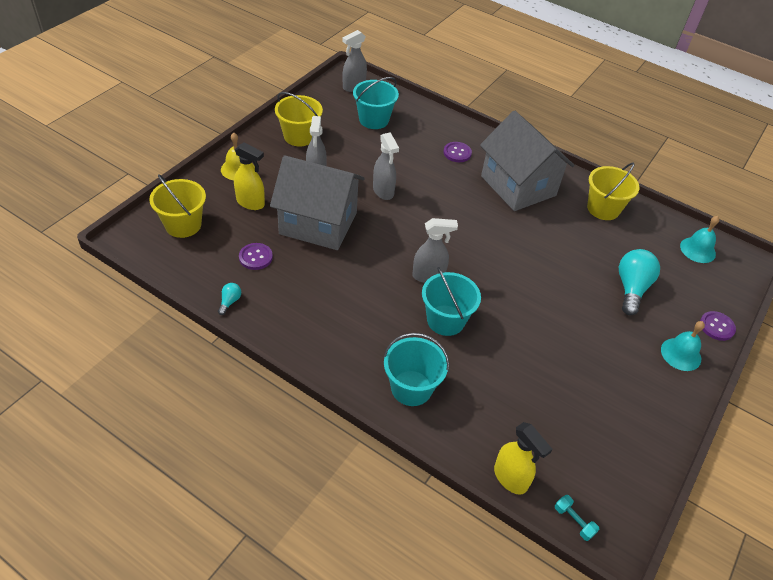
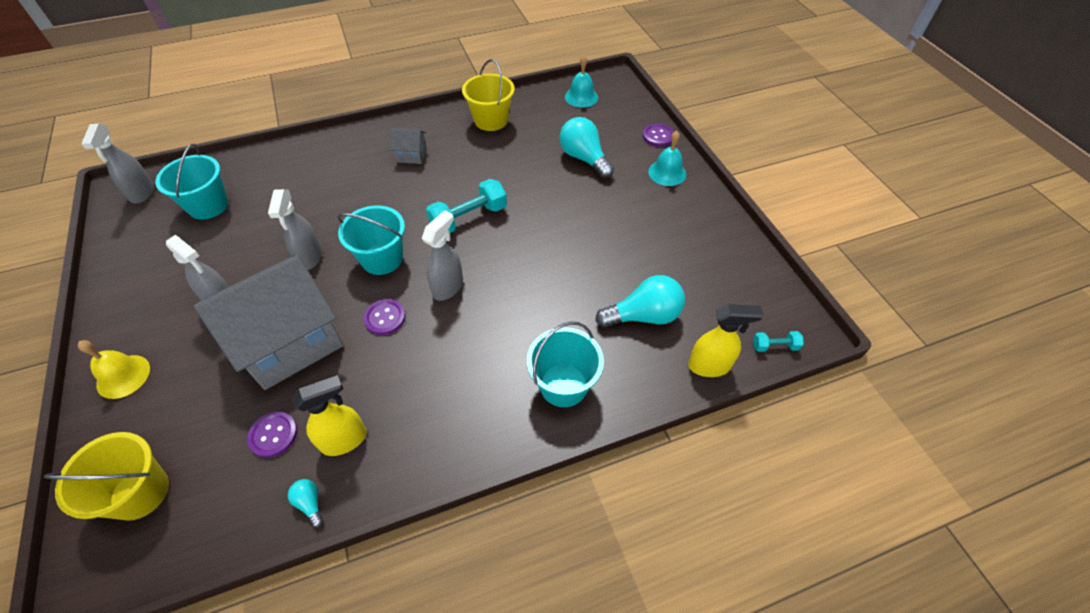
camera: 50 degrees left, 5 degrees up
yellow spray bottle [234,142,265,210] -> yellow spray bottle moved to [292,375,367,456]
yellow bucket [275,92,323,146] -> none
grey spray bottle [373,132,399,200] -> grey spray bottle turned 75 degrees clockwise [268,189,322,270]
turquoise bucket [422,267,481,336] -> turquoise bucket moved to [337,206,405,275]
purple button [443,142,472,162] -> purple button moved to [363,299,406,335]
grey house [480,110,575,211] -> grey house [390,128,427,164], size x0.41
none -> turquoise dumbbell [426,179,507,233]
none -> turquoise light bulb [595,275,685,328]

